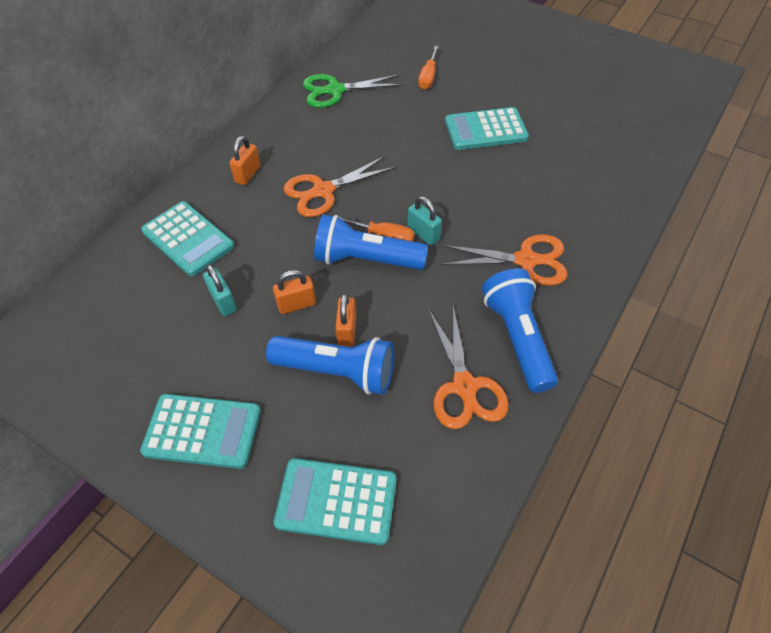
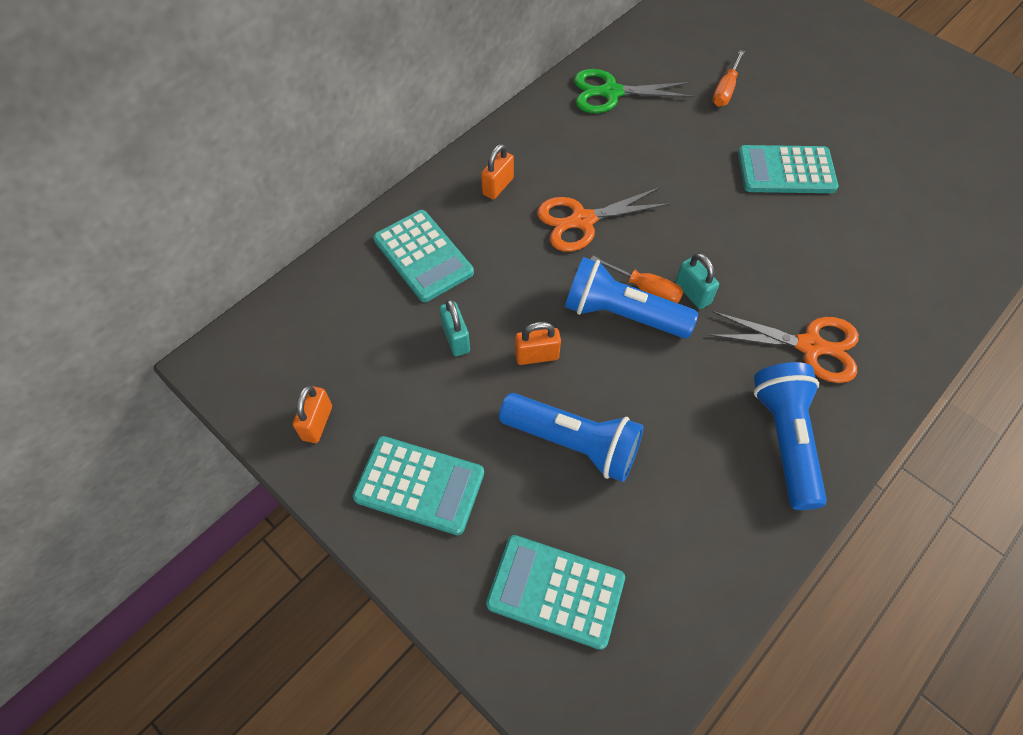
camera: 10 degrees right, 5 degrees up
orange padlock [335,293,356,347] -> orange padlock moved to [293,385,332,443]
orange scissors [429,307,508,429] -> none

